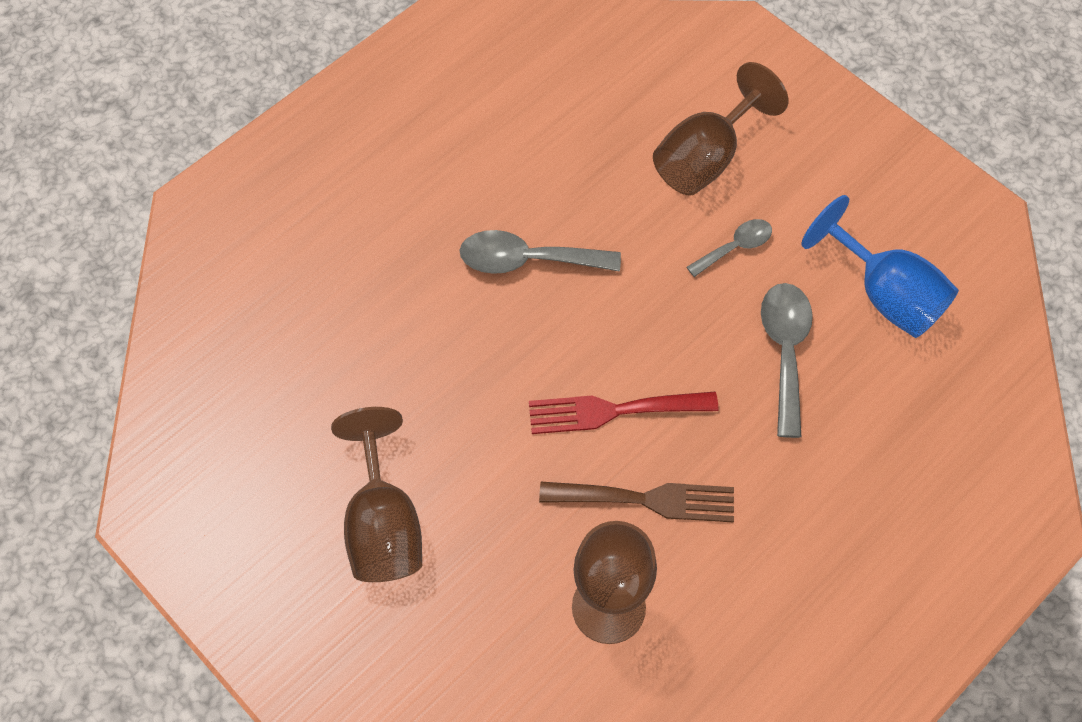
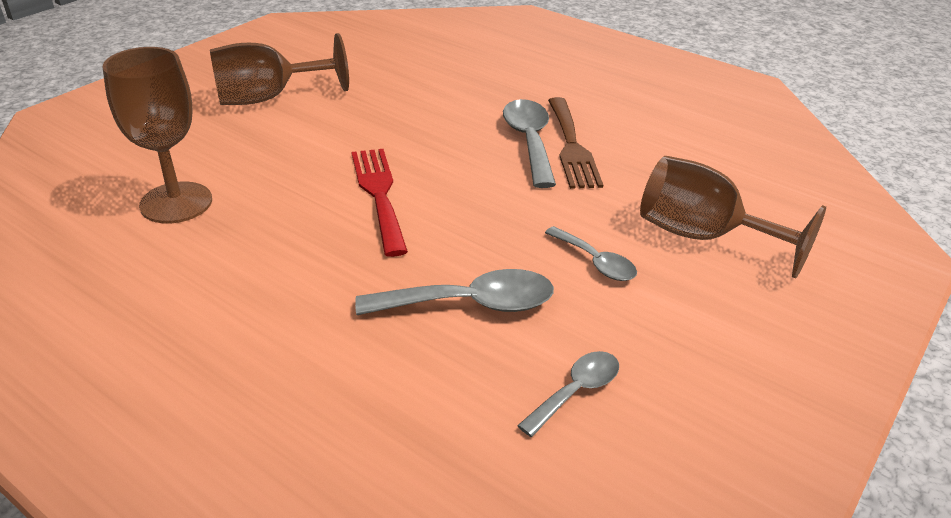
camera: 80 degrees right, 25 degrees down
brown fork [539,482,734,522] -> brown fork moved to [548,97,603,189]
blue goblet [801,195,959,338] -> grey spoon [517,351,619,437]

